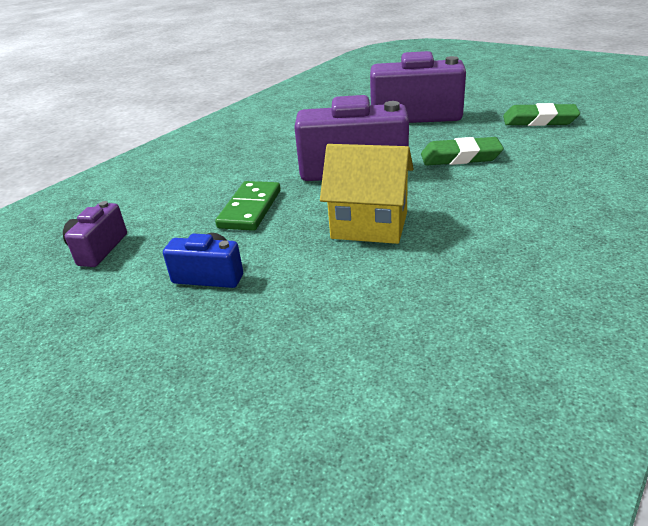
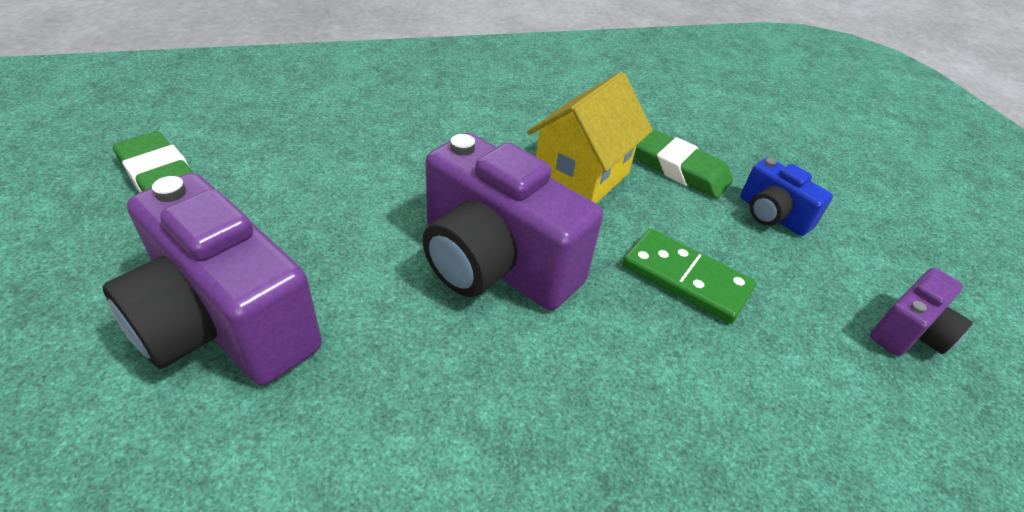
camera: 150 degrees left, 10 degrees up
green domino [215,181,281,231] -> green domino turned 75 degrees clockwise [622,229,756,324]
yellow house [320,144,414,244] -> yellow house turned 75 degrees clockwise [527,72,653,204]
green eraser [421,137,504,166] -> green eraser moved to [635,129,733,199]

